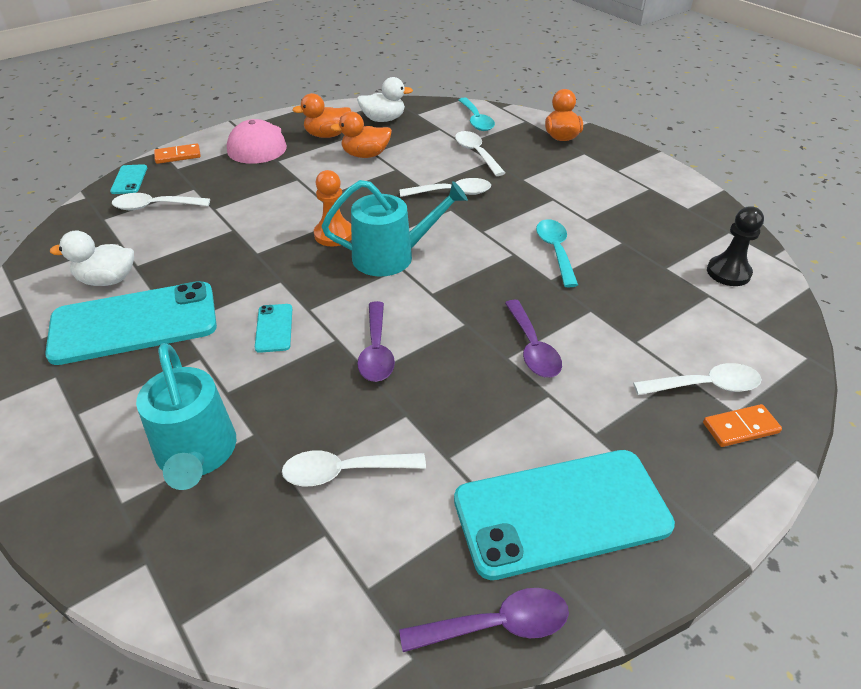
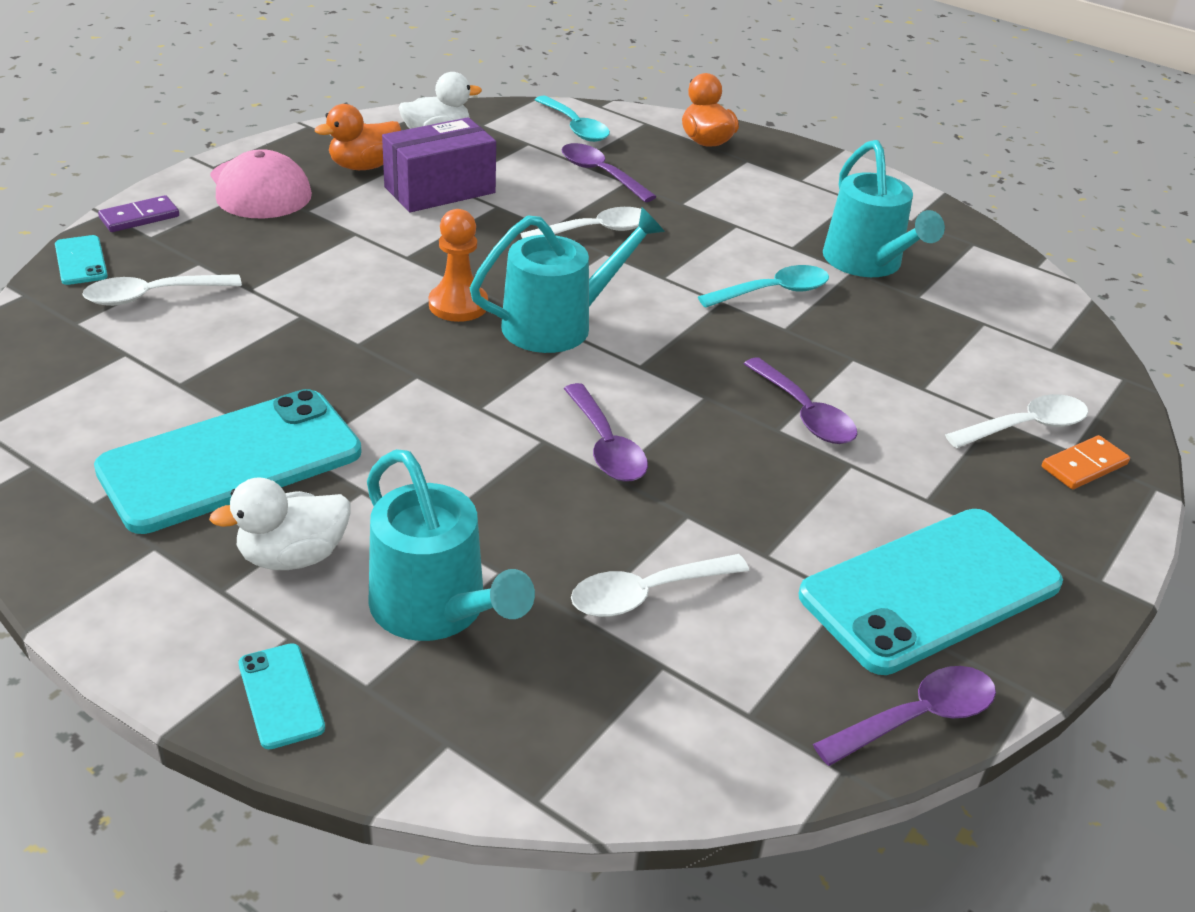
camera: 20 degrees left, 5 degrees down
white duck [50,231,134,286] -> white duck moved to [209,477,350,570]
orange domino [154,143,201,164] -> purple domino [98,195,179,232]
turquoise phone [255,304,292,353] -> turquoise phone moved to [239,643,325,749]
orange duck [330,112,392,158] -> purple box [382,117,496,212]
white spoon [455,131,505,176] -> purple spoon [562,143,657,202]
turquoise spoon [536,219,578,287] -> turquoise spoon turned 90 degrees clockwise [698,265,829,308]
black pawn [707,206,764,286] -> none
none -> turquoise watering can [823,140,945,277]

